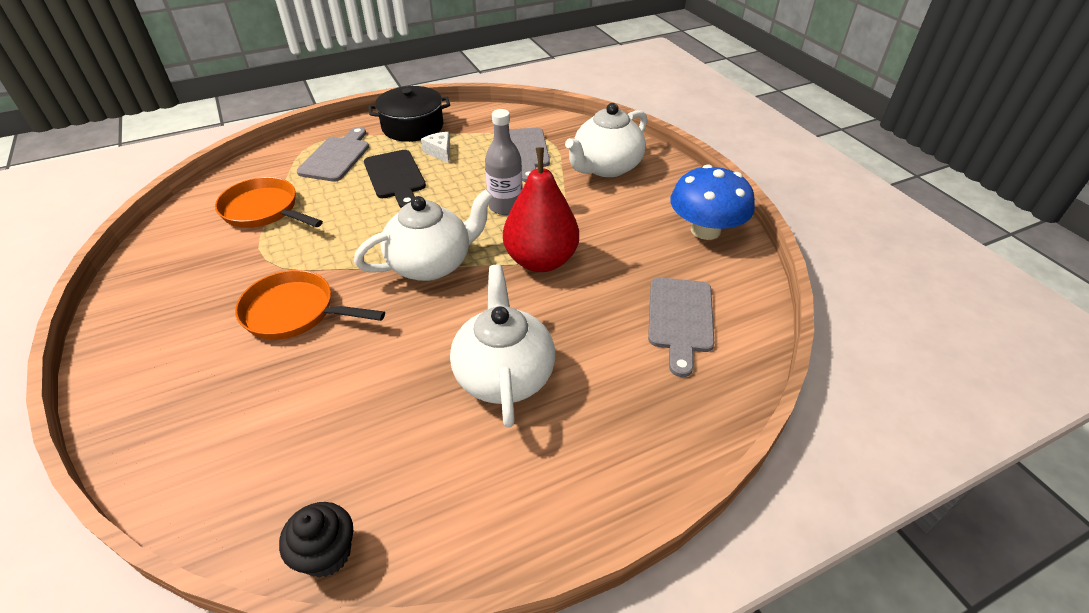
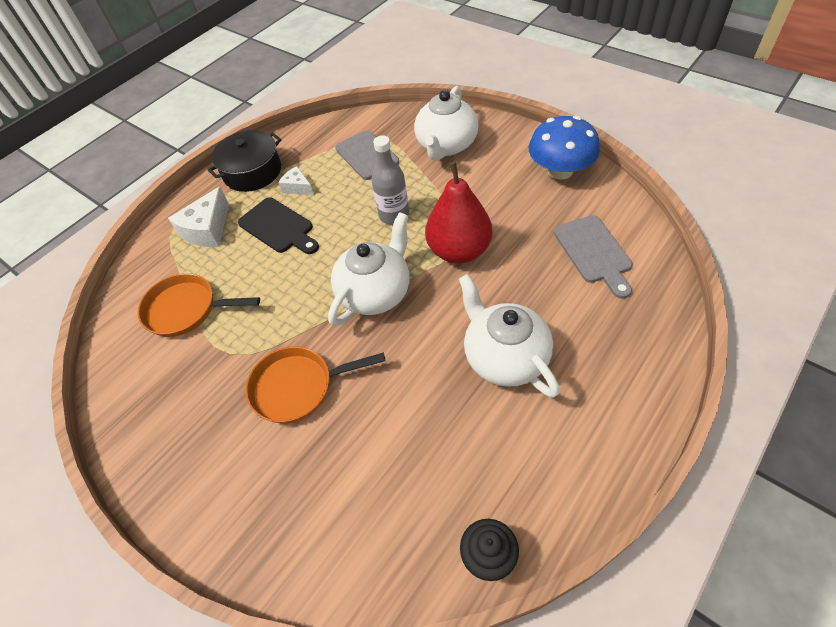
camera: 20 degrees left, 10 degrees up
grey cutting board [297,127,369,182] -> white cheese [168,187,229,247]

